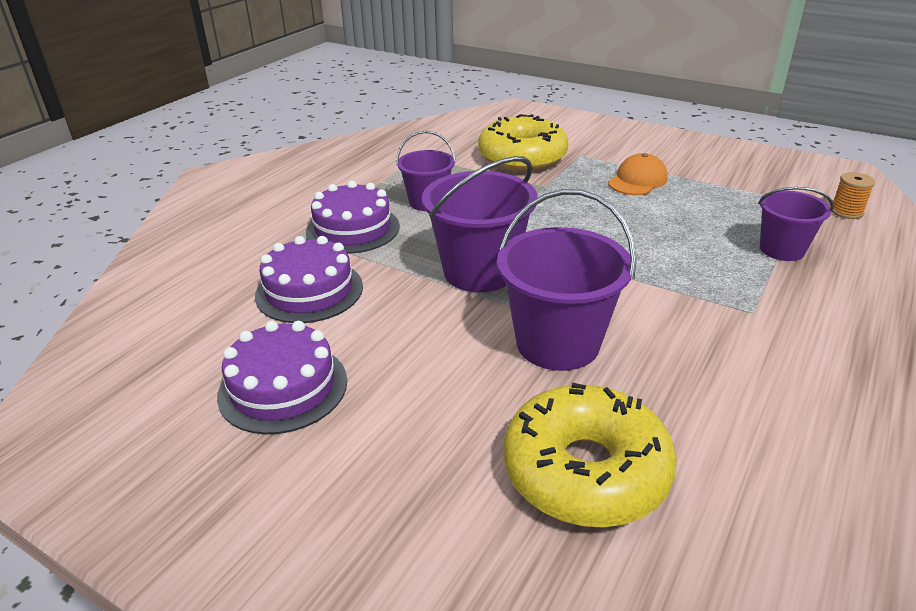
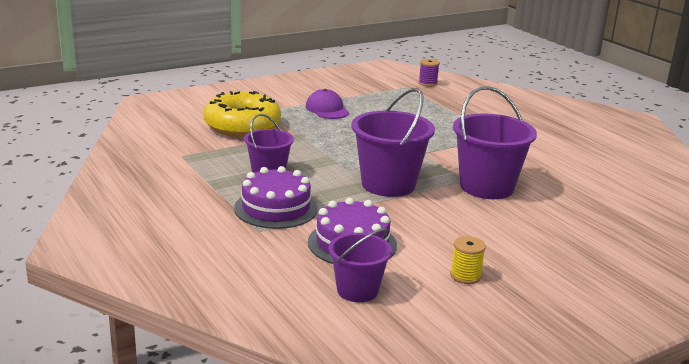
camera: 65 degrees left, 10 degrees down
purple cake [217,321,347,434] -> yellow spool [450,236,486,284]
yellow donut [503,383,677,528] -> none
orange cap [608,153,668,195] -> purple cap [306,89,349,119]
purple bucket [758,187,834,261] -> purple bucket moved to [328,228,392,302]
orange spool [832,172,875,219] -> purple spool [418,59,440,87]

